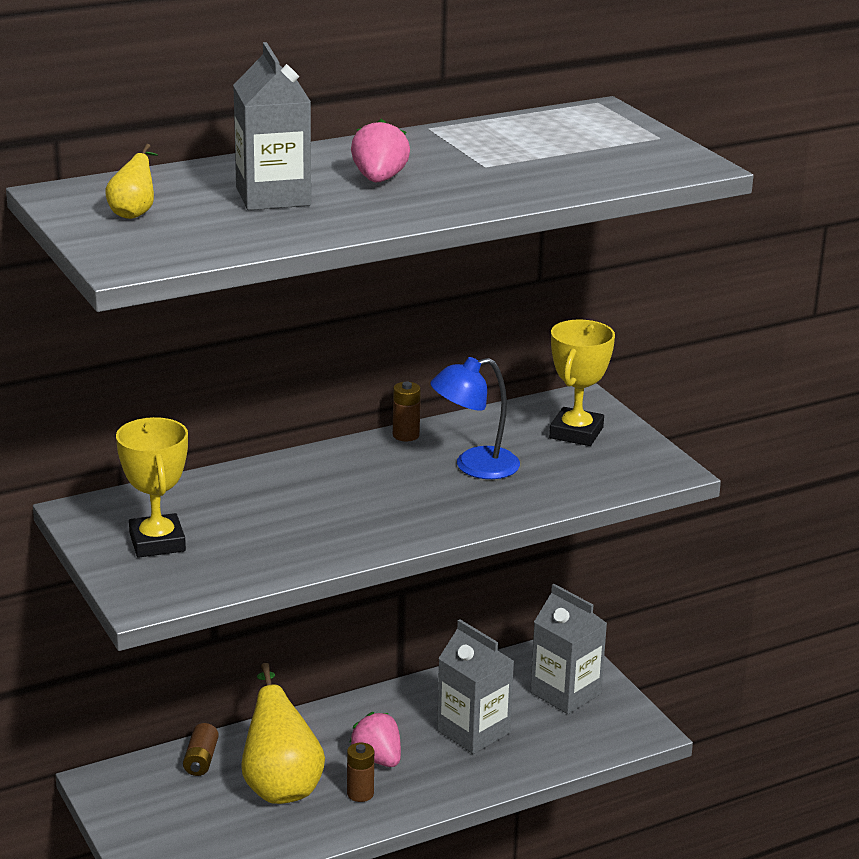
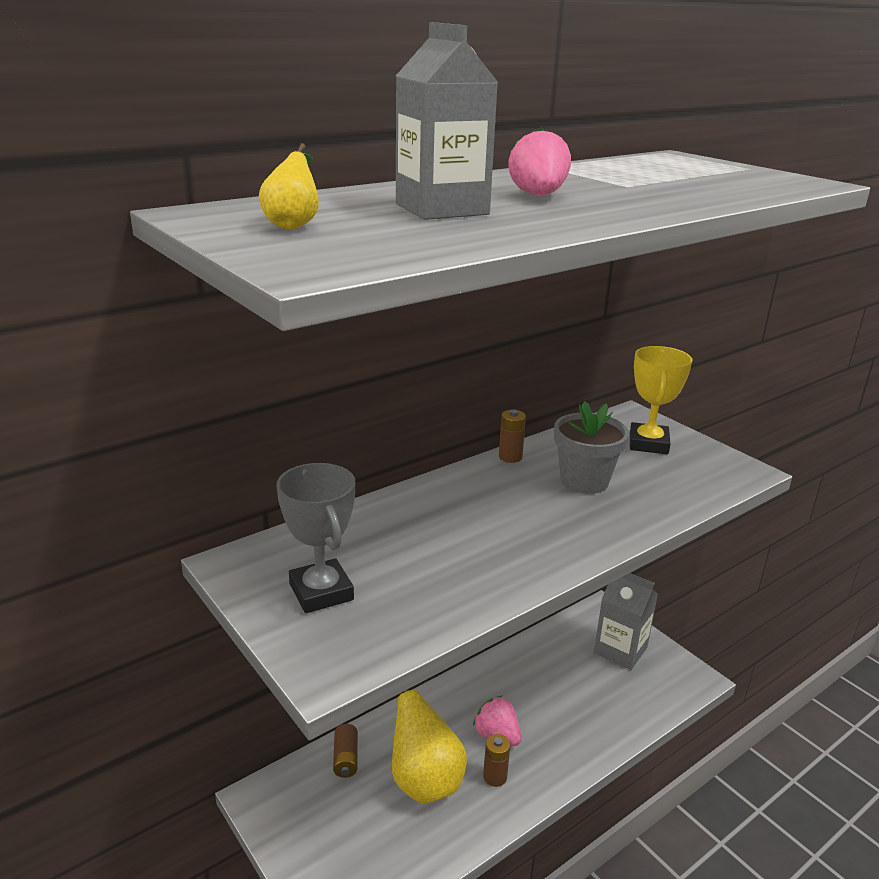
camera: 10 degrees left, 0 degrees up
yellow trophy [116,417,188,558] -> grey trophy [277,463,355,613]
blue lamp [430,357,520,479] -> grey flower pot [554,401,629,494]
grey carton [437,619,514,754] -> none

